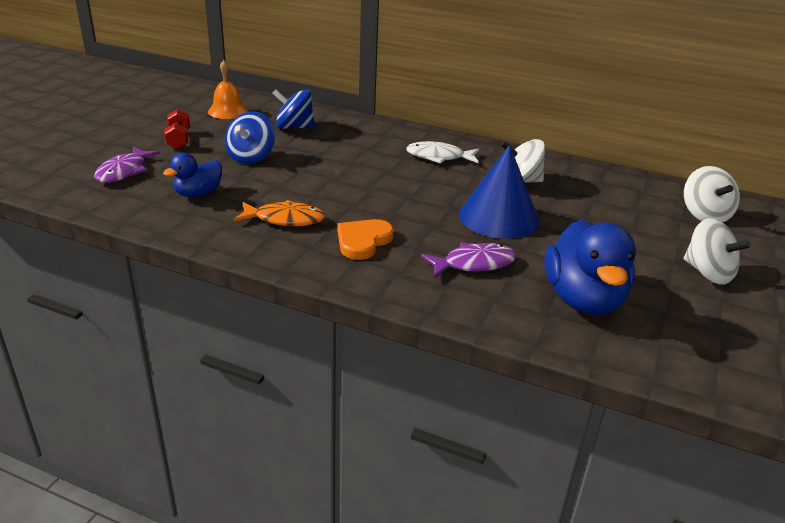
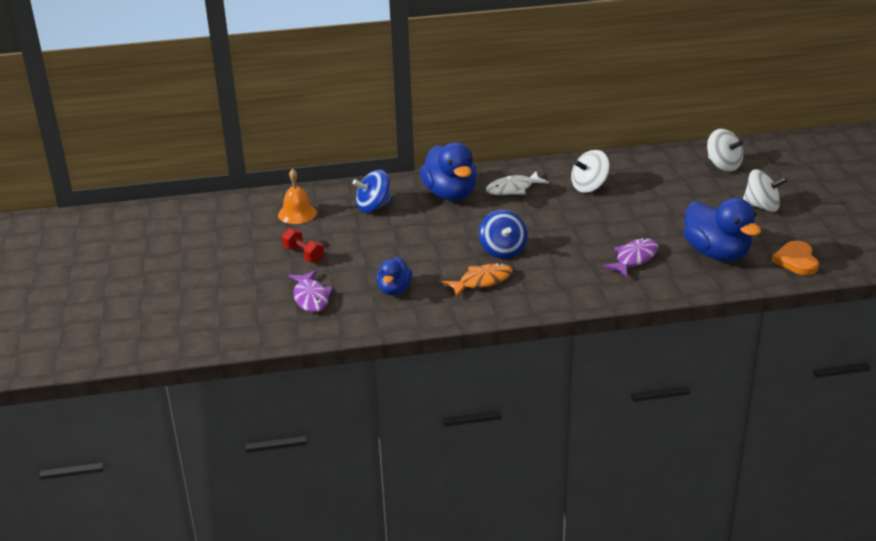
camera: 30 degrees left, 0 degrees up
blue spinning top [225,111,275,164] -> blue spinning top moved to [479,210,527,259]
orange heart [338,219,394,260] -> orange heart moved to [772,241,819,275]
blue cone [459,145,539,239] -> none
none -> blue duck [420,142,477,201]

